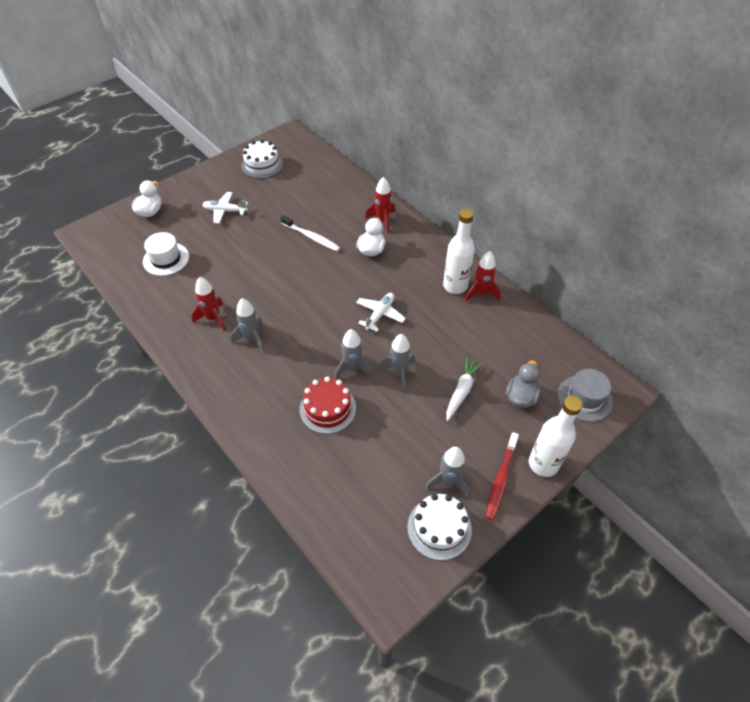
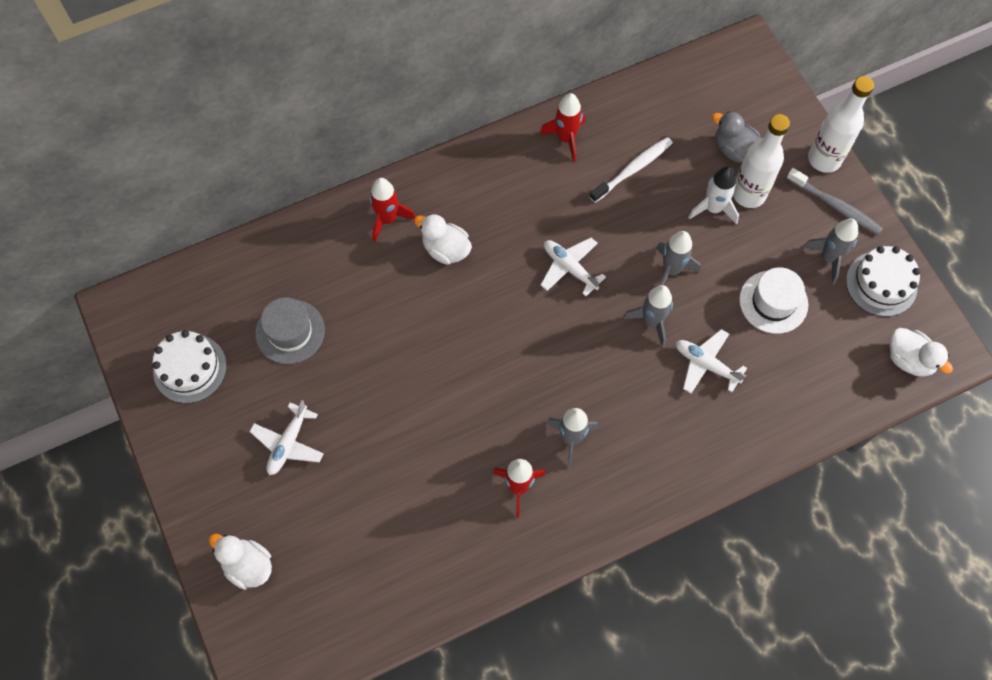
camera: 75 degrees left, 15 degrees up
white hat [143,232,189,276] -> white hat moved to [739,267,808,334]
white toothbrush [280,215,340,251] -> white toothbrush moved to [590,137,673,203]
red cake [299,376,356,434] -> white plane [676,329,747,394]
white bottle [443,209,475,294] -> white bottle moved to [733,114,790,208]
white carrot [447,357,483,421] -> white rocket [688,166,739,224]
red toothbrush [486,432,519,520] -> grey toothbrush [786,168,883,235]
grey hat [558,369,613,422] -> grey hat moved to [255,297,325,364]
none -> white duck [890,328,953,377]

